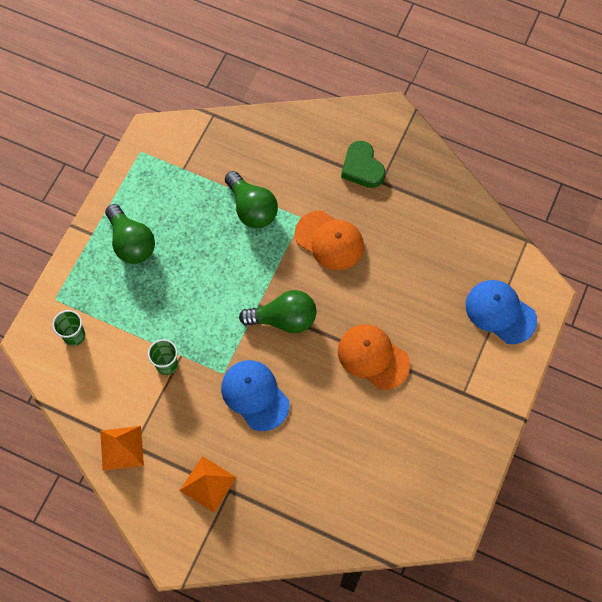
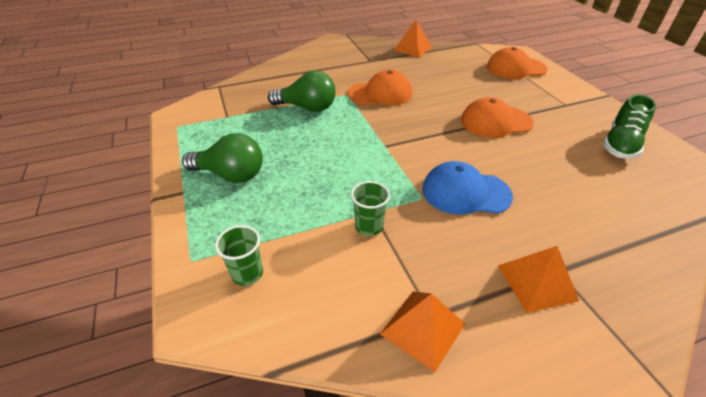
camera: 45 degrees left, 25 degrees down
green light bulb [239,290,316,333] -> none
green heart [341,141,385,188] -> none
blue cap [466,280,537,344] -> orange cap [487,47,547,79]
none -> orange pyramid [394,20,432,57]
none -> green shoe [603,94,656,159]

